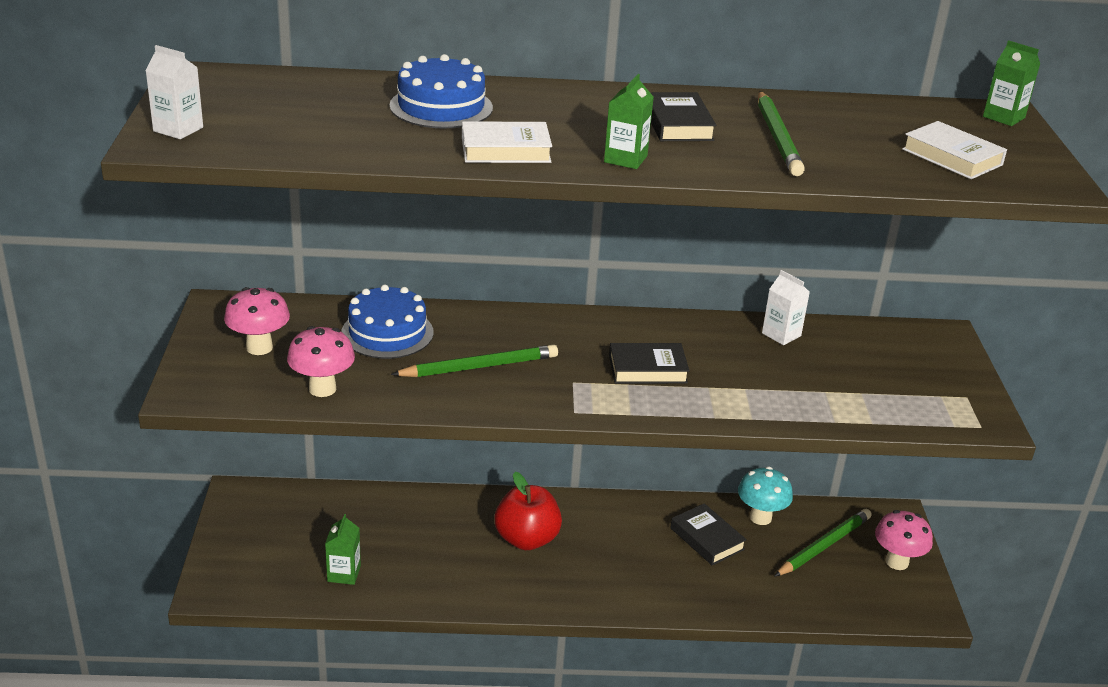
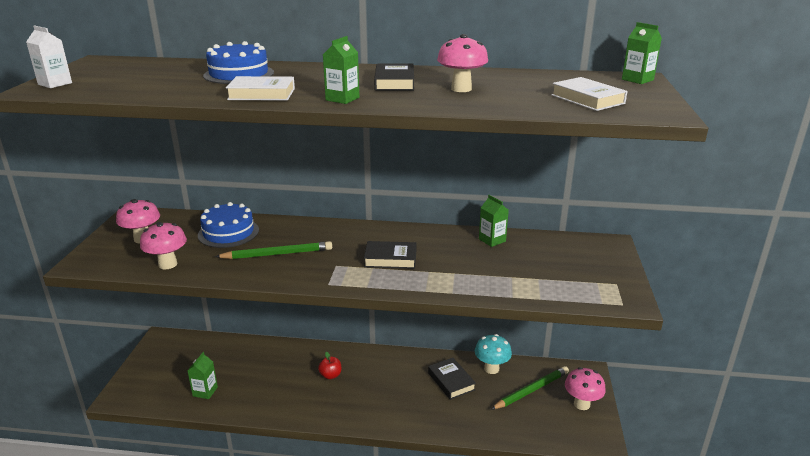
camera: 10 degrees right, 5 degrees down
red apple [494,472,562,550] -> red apple [318,352,341,379], size x0.53
green pencil [758,91,805,176] -> pink mushroom [437,34,488,92]
white carton [762,270,810,345] -> green carton [479,195,509,247]

